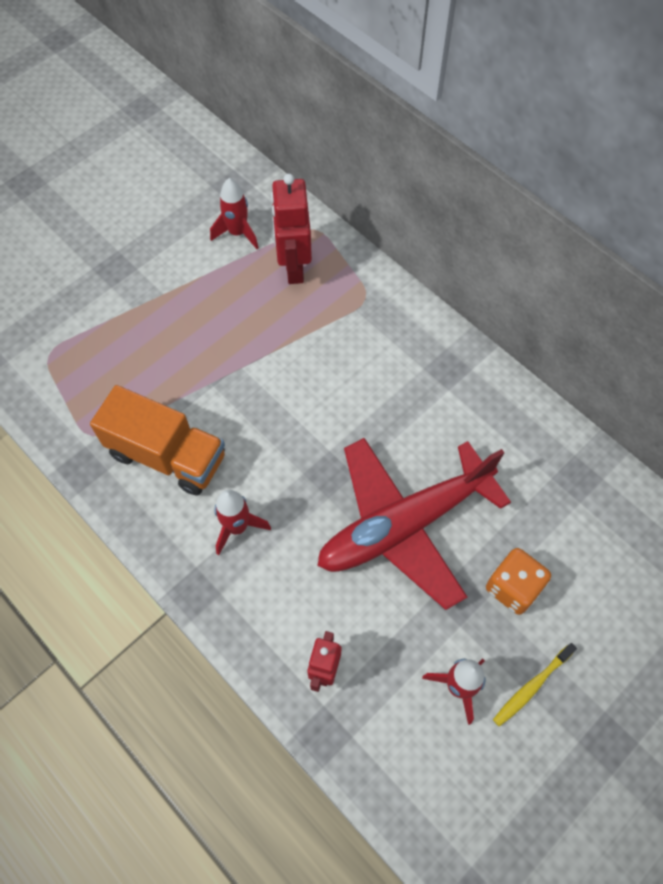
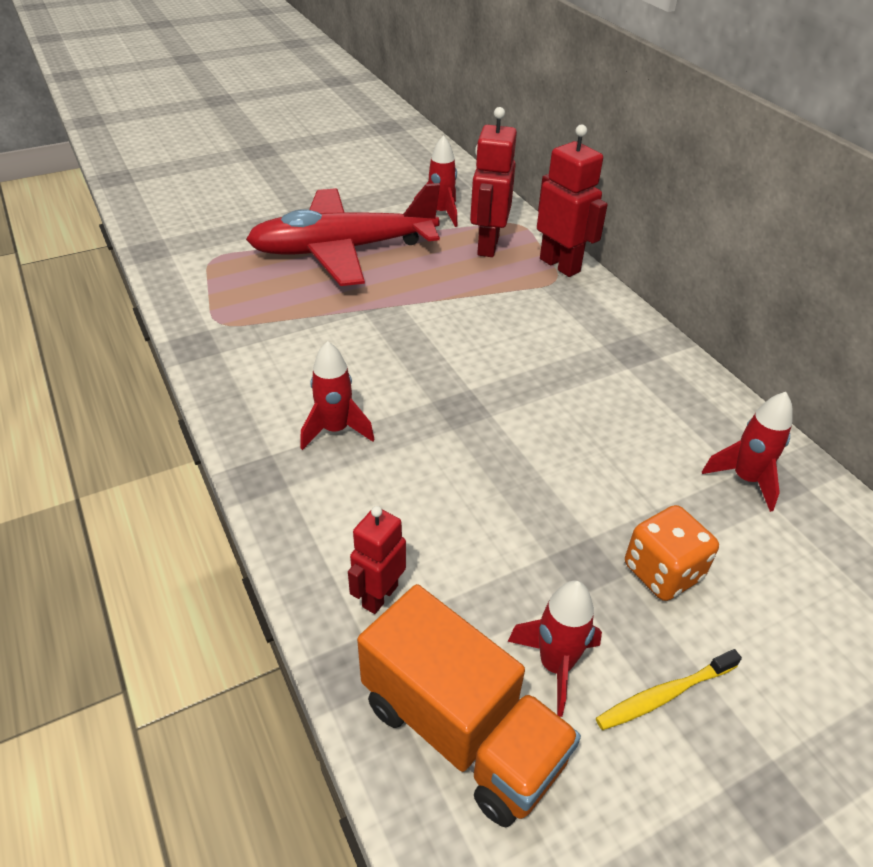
camera: 15 degrees right, 20 degrees down
orange truck [90,385,225,496] -> orange truck moved to [357,584,581,828]
red plane [317,438,511,610] -> red plane moved to [246,183,440,286]
none -> red robot [537,124,608,277]
none -> red rocket [702,392,793,512]

